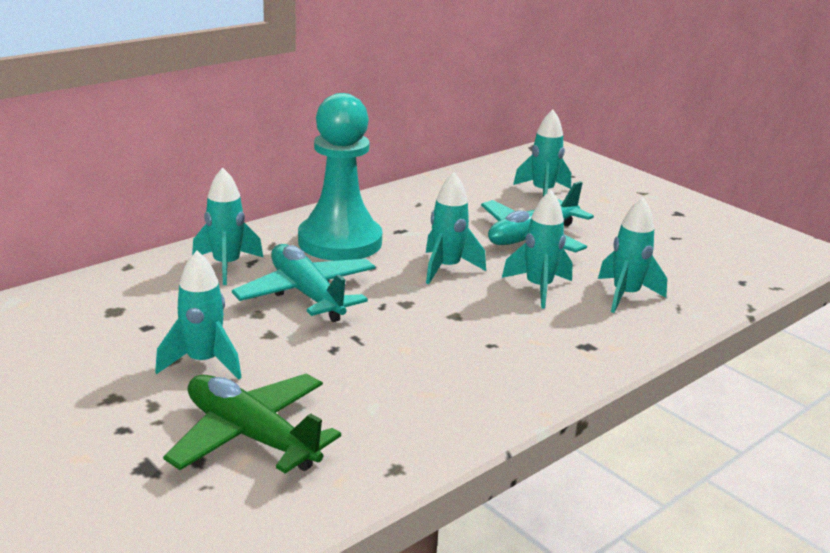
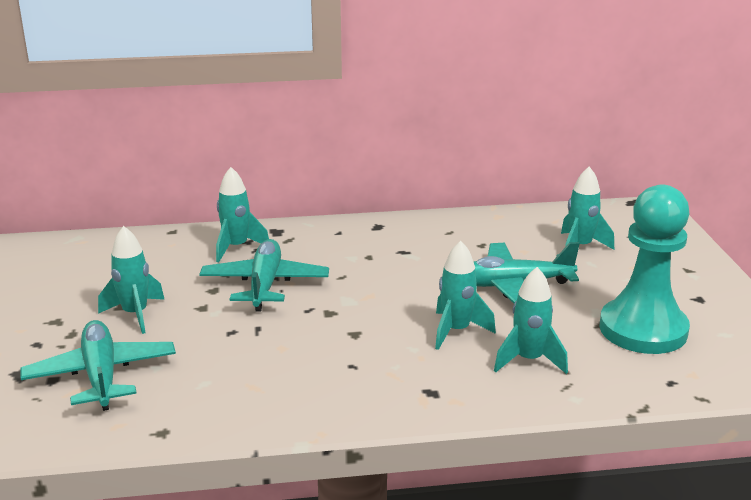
camera: 35 degrees right, 0 degrees up
green plane [163,374,341,473] -> turquoise plane [21,320,176,411]
turquoise pawn [298,93,382,261] -> turquoise pawn moved to [599,185,690,354]
turquoise rocket [426,172,486,284] -> none

